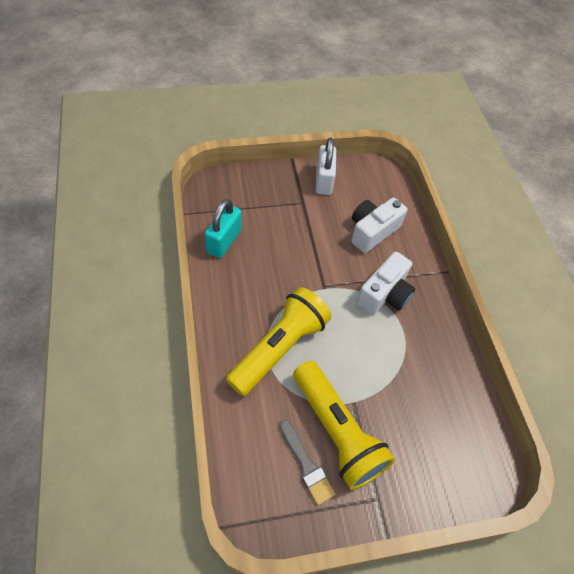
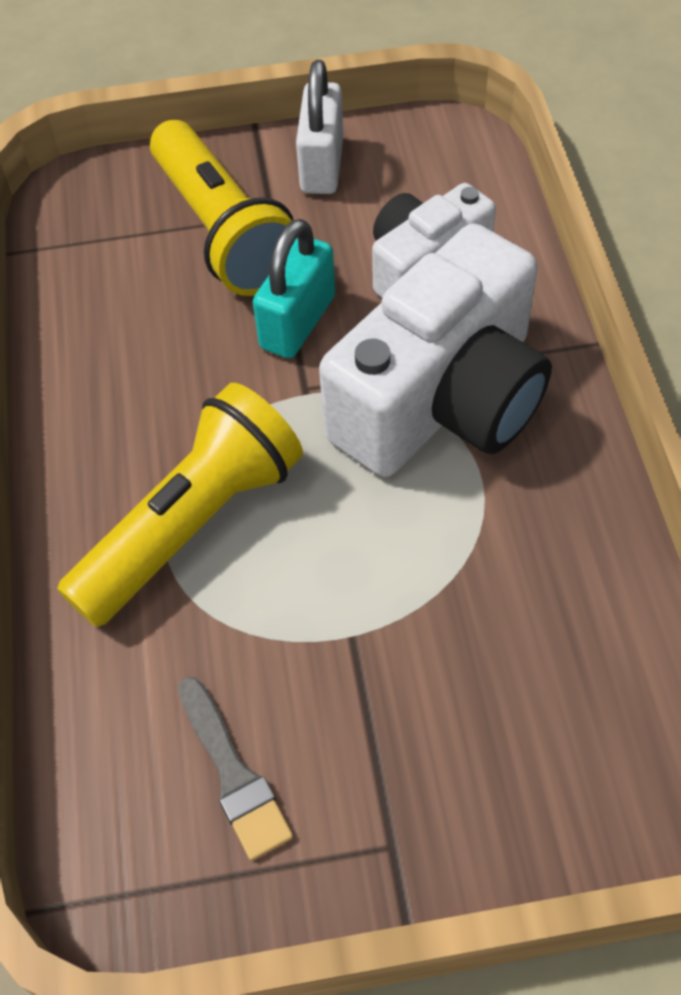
camera: 10 degrees right, 0 degrees up
turquoise padlock [205,199,241,258] -> turquoise padlock moved to [253,219,335,359]
yellow flashlight [293,361,395,490] -> yellow flashlight moved to [150,120,294,296]
white camera [356,252,415,315] -> white camera [319,223,552,477], size x1.70

